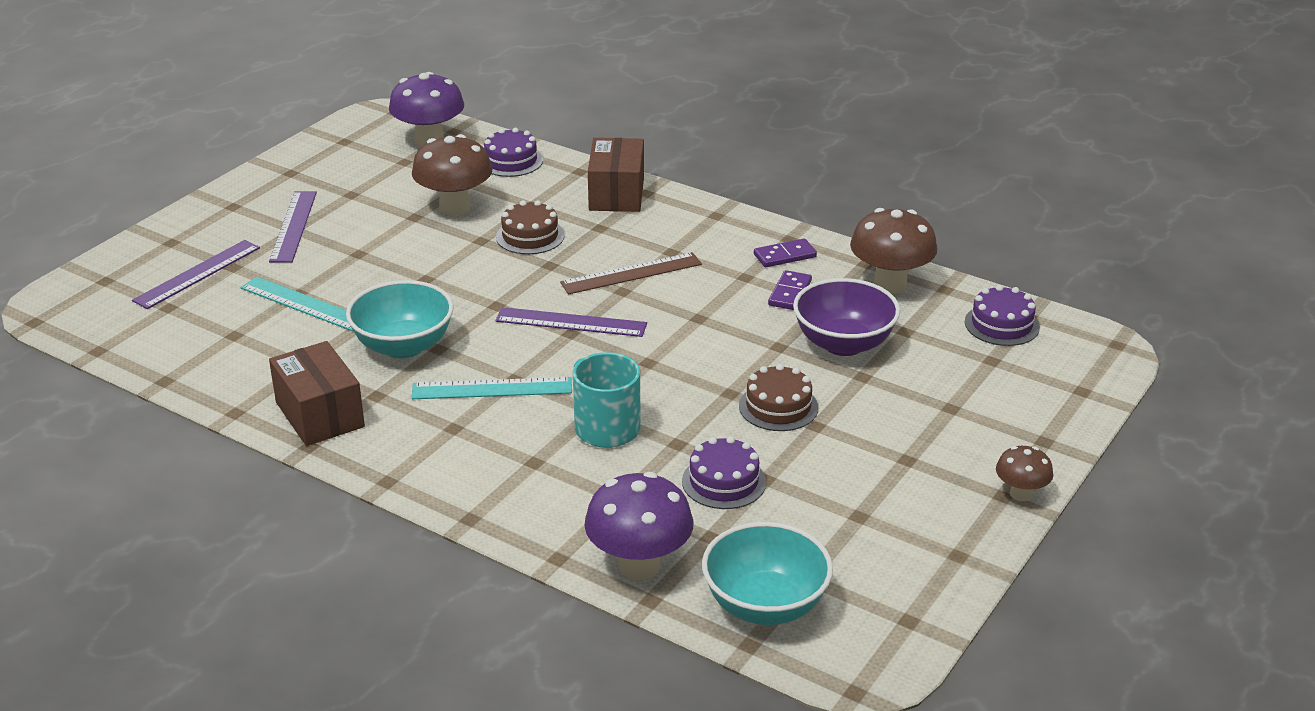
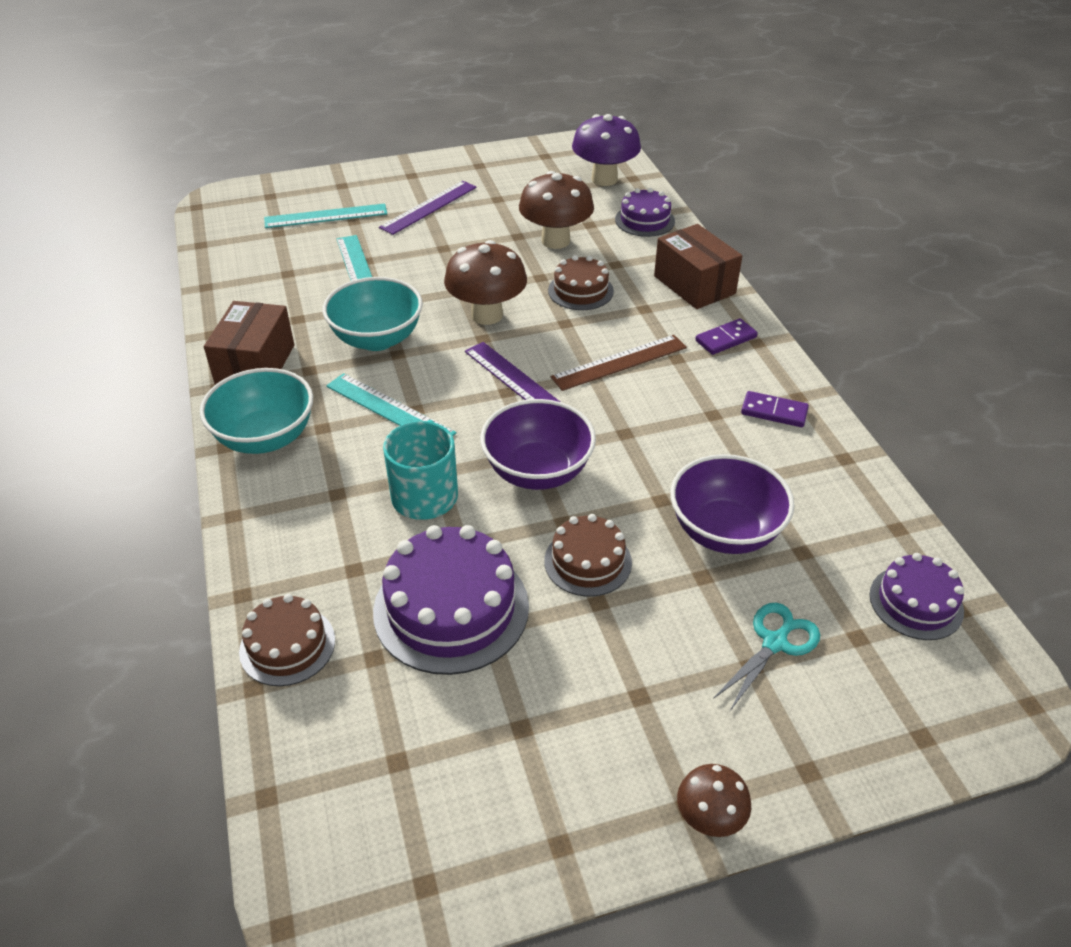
camera: 40 degrees right, 10 degrees up
purple ruler [132,240,260,309] -> turquoise ruler [264,204,387,228]
brown ruler [560,252,702,294] -> brown ruler turned 45 degrees counterclockwise [551,335,687,391]
purple mushroom [584,472,693,580] -> brown cake [239,594,335,686]
brown box [588,138,644,212] -> brown box turned 75 degrees counterclockwise [654,224,742,309]
purple cake [682,436,766,509] -> purple cake [373,525,529,675], size x1.70
turquoise bowl [702,522,833,625] -> turquoise bowl moved to [200,368,313,454]
purple domino [768,270,812,310] -> purple domino moved to [695,319,758,355]
brown mushroom [850,208,937,294] -> brown mushroom moved to [444,240,527,325]
none -> purple bowl [480,399,596,490]
none -> turquoise scissors [713,603,820,711]

